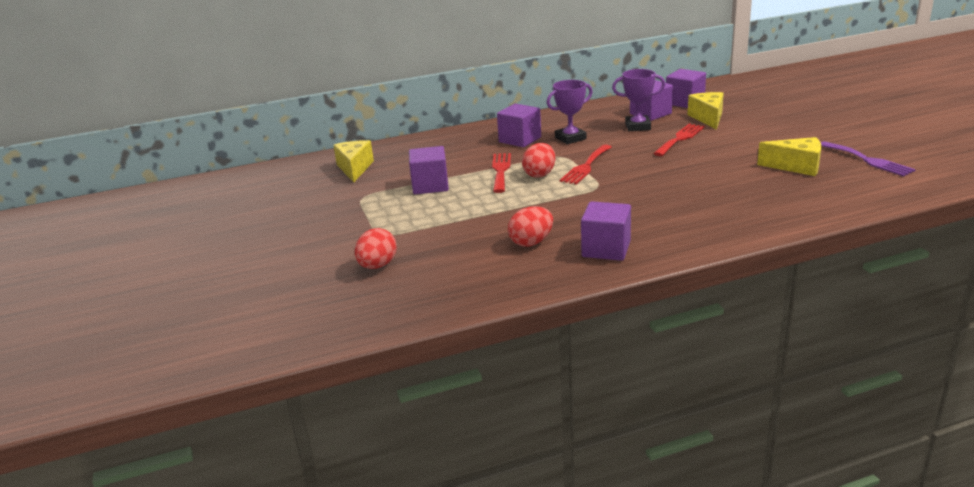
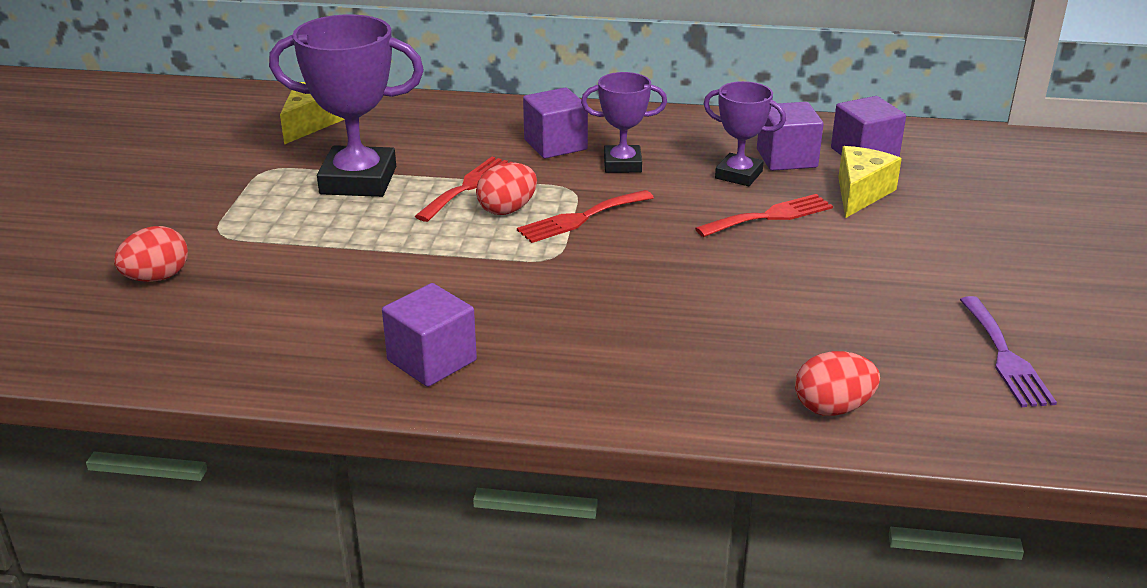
camera: 25 degrees right, 5 degrees up
purple cube [409,146,449,194] -> purple trophy [269,14,424,197]
red egg [508,206,553,247] -> red egg moved to [795,351,880,416]
yellow cheese [757,137,822,176] -> none

